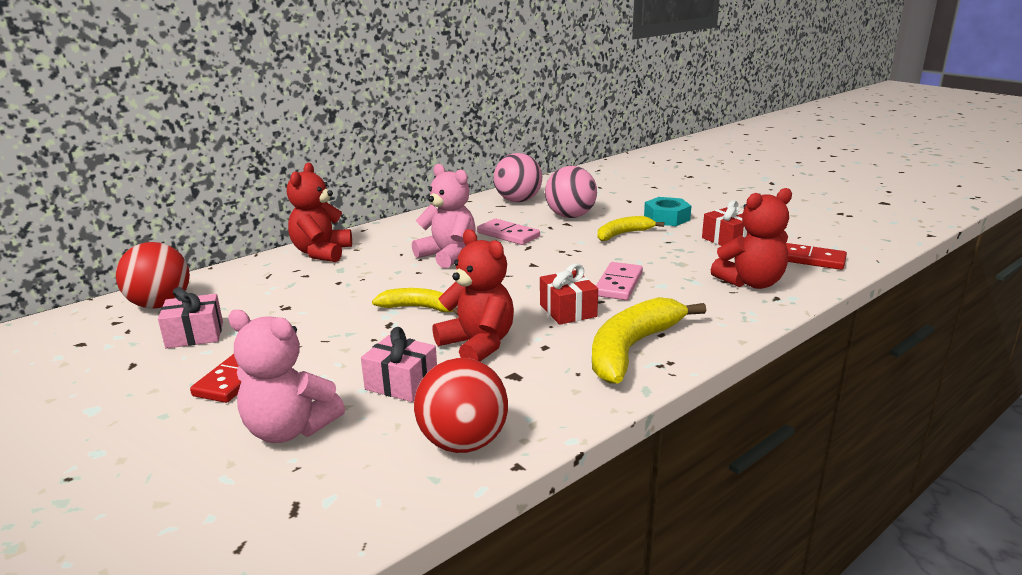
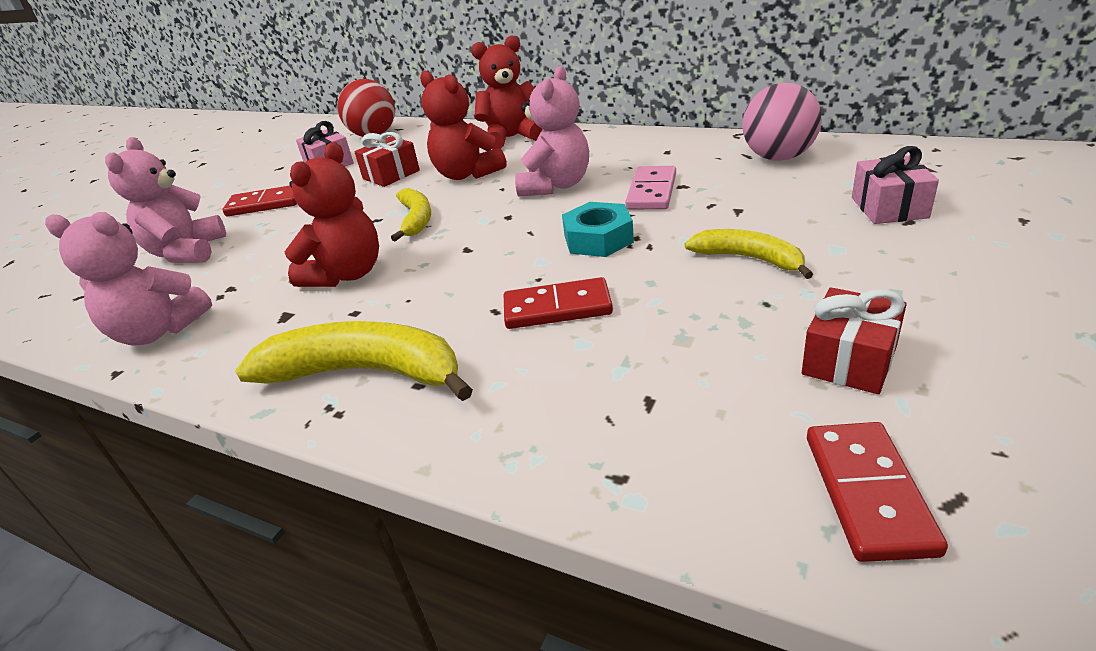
camera: 70 degrees right, 10 degrees up
pink gift [361,327,437,402] -> pink gift moved to [852,146,939,224]
red ball [414,358,508,453] -> pink teddy bear [45,212,212,346]
red gift [540,264,598,325] -> red gift moved to [354,132,420,187]
pink ball [545,166,597,218] -> none
pink domino [596,262,643,300] -> red domino [504,277,613,329]
turquoise nut [644,197,691,226] -> turquoise nut moved to [562,202,634,257]
red teddy bear [711,188,792,289] -> red teddy bear moved to [420,71,506,180]

